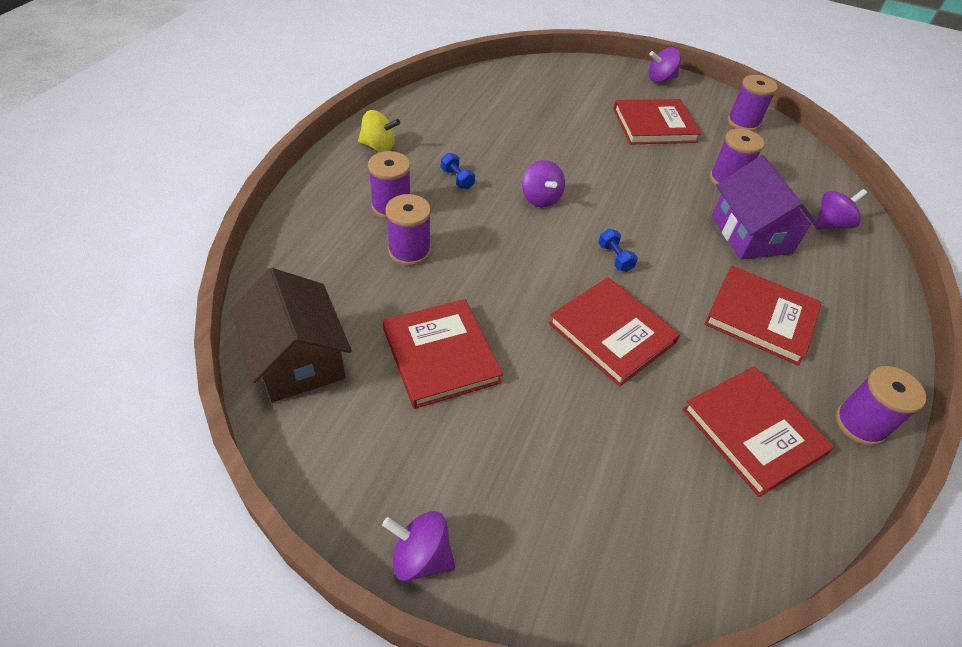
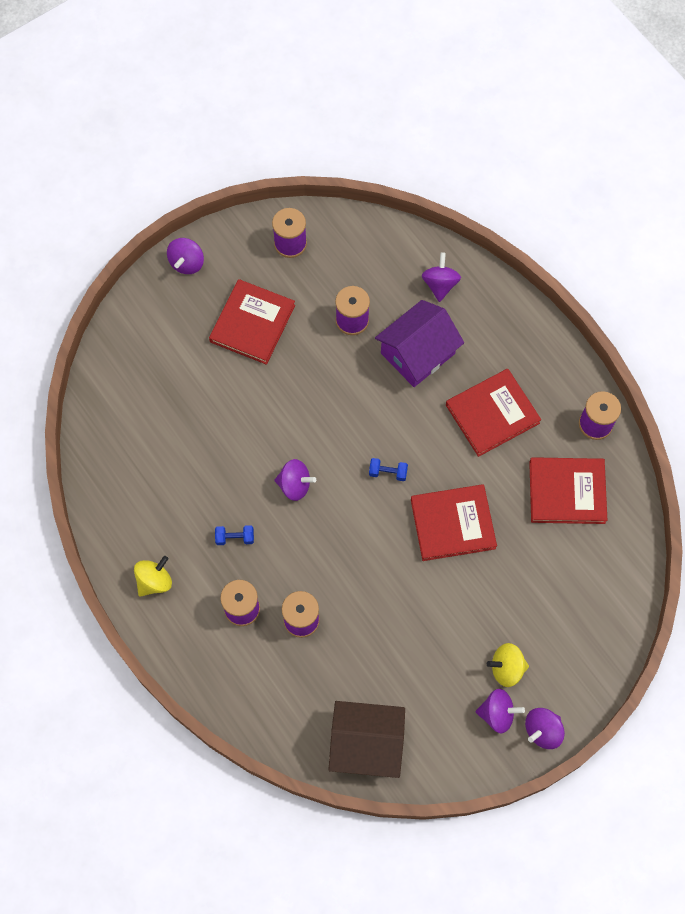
camera: 55 degrees left, 20 degrees up
red book [383,299,503,409] -> none
purple house [712,155,820,259] -> purple house turned 60 degrees counterclockwise [375,300,464,387]
none -> purple spinning top [476,689,525,733]
none -> yellow spinning top [487,643,529,687]

